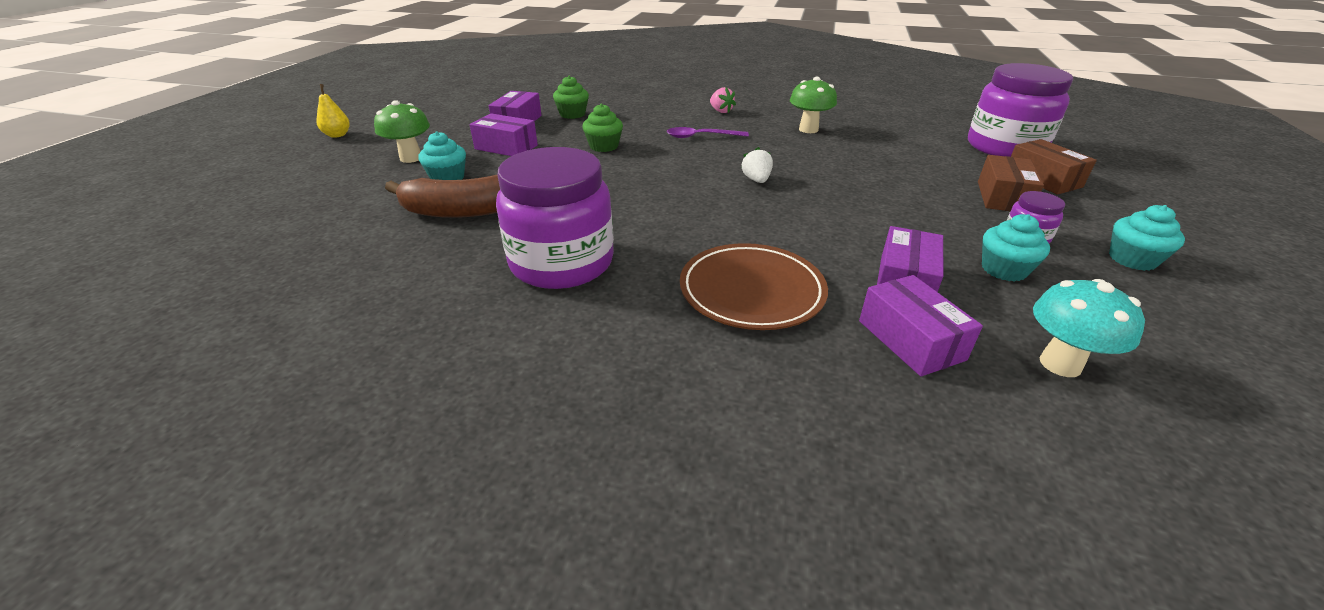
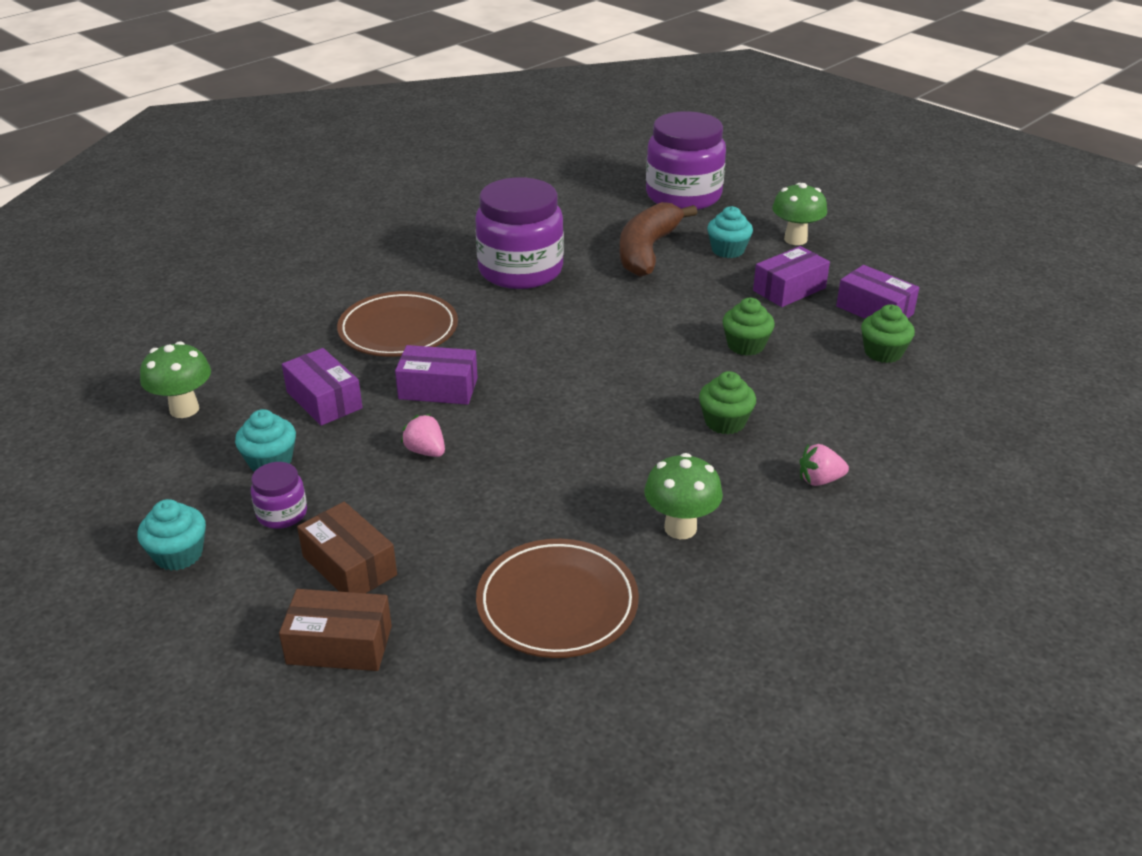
camera: 120 degrees right, 0 degrees up
yellow pear [317,84,350,138] -> none
purple spoon [667,127,749,138] -> green cupcake [699,371,756,434]
white strawberry [741,147,773,183] -> none
purple box [859,275,983,376] -> purple box moved to [395,345,478,405]
purple jar [968,63,1073,157] -> purple jar moved to [646,111,726,210]
turquoise mushroom [1033,279,1145,377] -> green mushroom [140,341,211,418]
none -> pink strawberry [401,414,445,457]
none -> brown plate [476,539,639,658]

